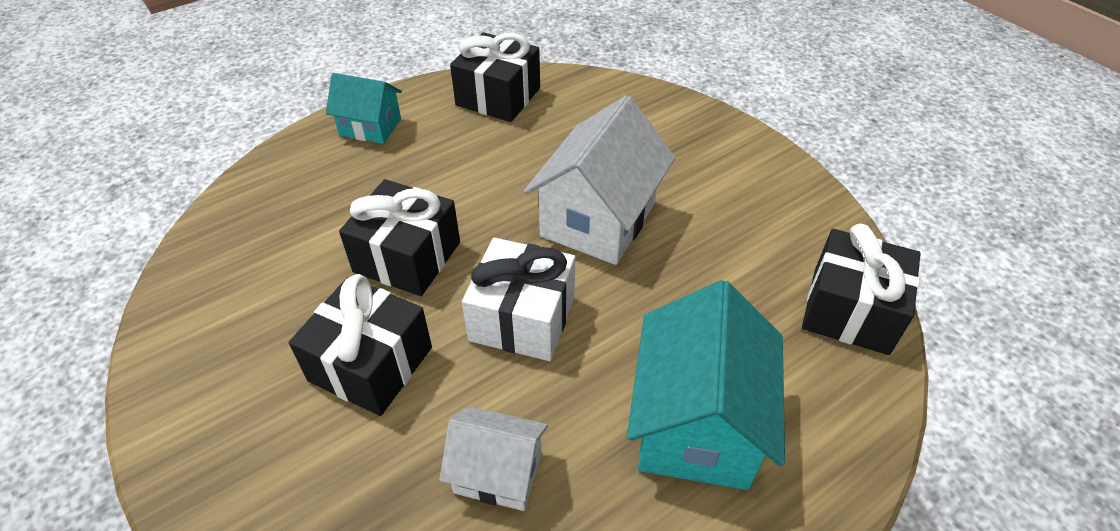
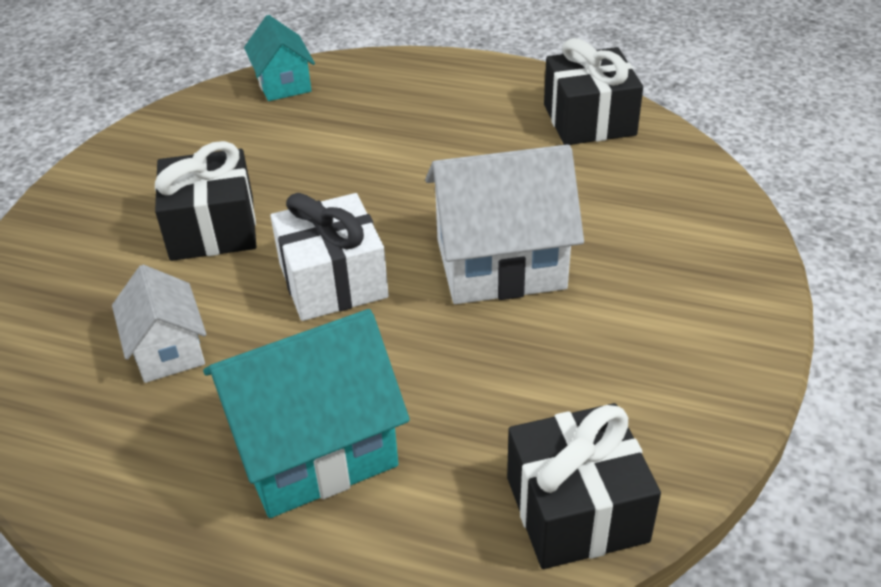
camera: 55 degrees right, 5 degrees down
turquoise house [326,73,402,144] -> turquoise house moved to [244,15,315,101]
black gift [339,179,460,296] -> none

